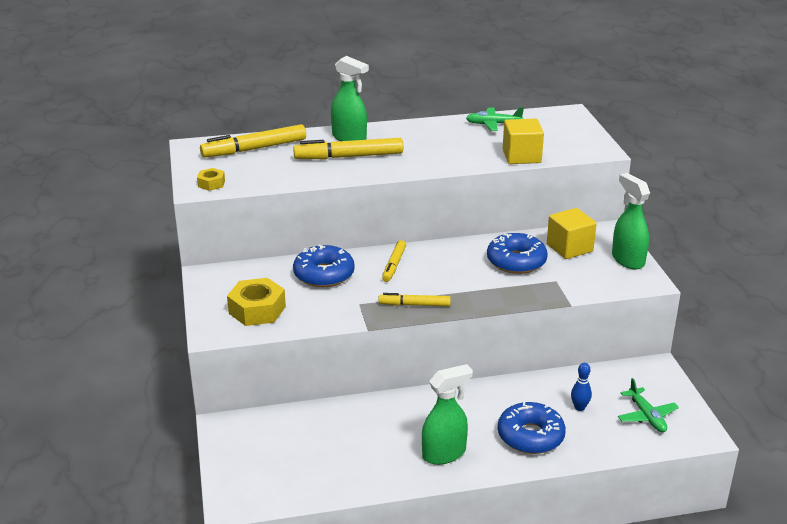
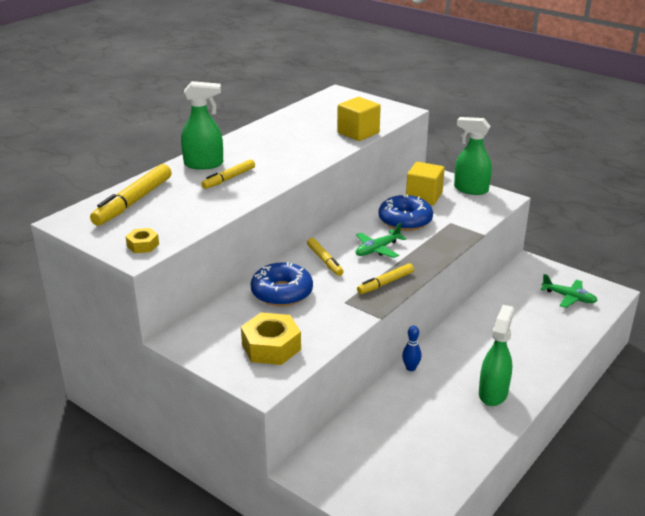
camera: 40 degrees left, 0 degrees up
yellow marker [293,138,403,159] -> yellow marker [201,159,255,189], size x0.60
green plane [466,107,524,131] -> green plane moved to [356,223,407,258]
blue donut [498,402,566,454] -> none
blue bowling pin [571,363,592,411] -> blue bowling pin moved to [402,326,422,371]

